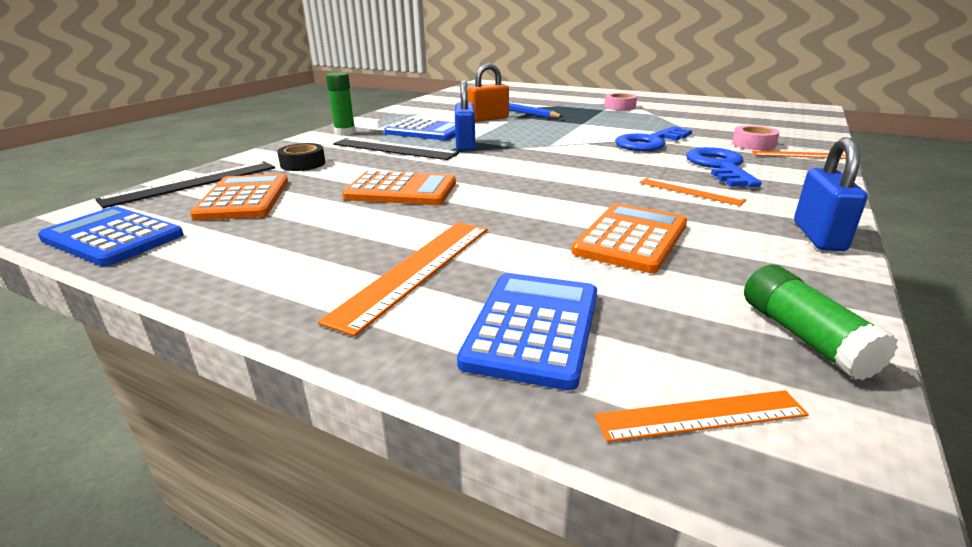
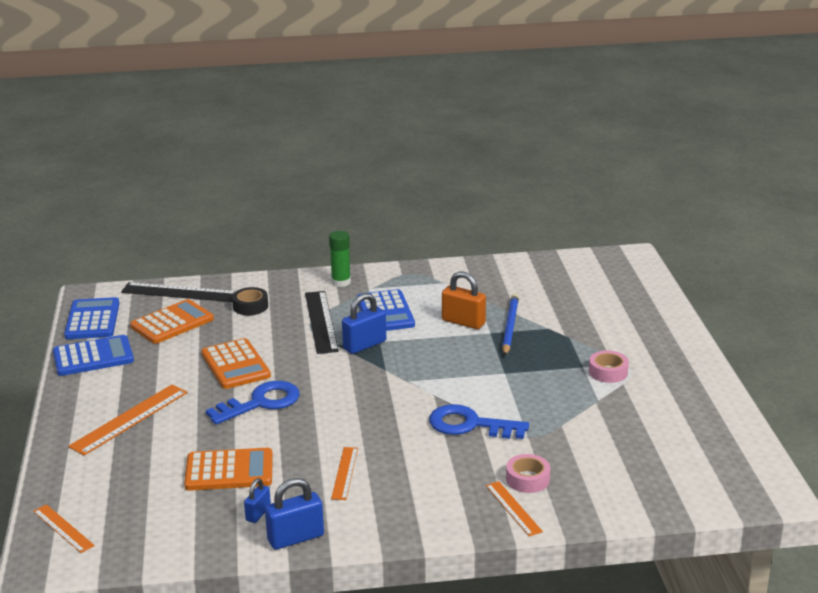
camera: 55 degrees right, 0 degrees up
orange ruler [318,222,488,336] -> orange ruler turned 45 degrees counterclockwise [68,384,188,456]
blue calculator [457,273,597,390] -> blue calculator moved to [53,335,134,376]
blue key [686,147,761,187] -> blue key moved to [206,381,300,425]
green glue stick [744,264,898,380] -> none
none -> blue padlock [244,478,271,523]

